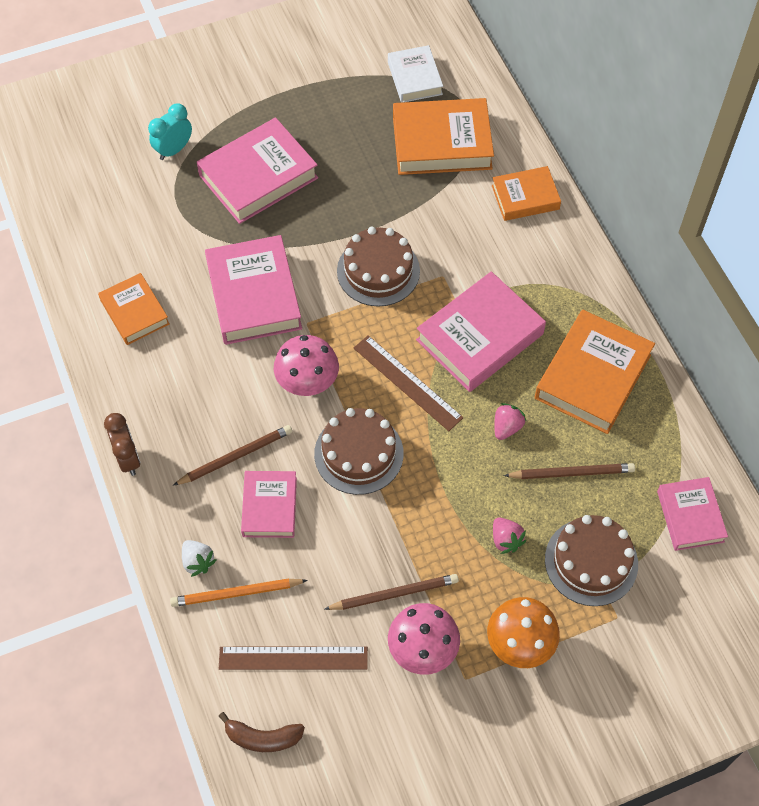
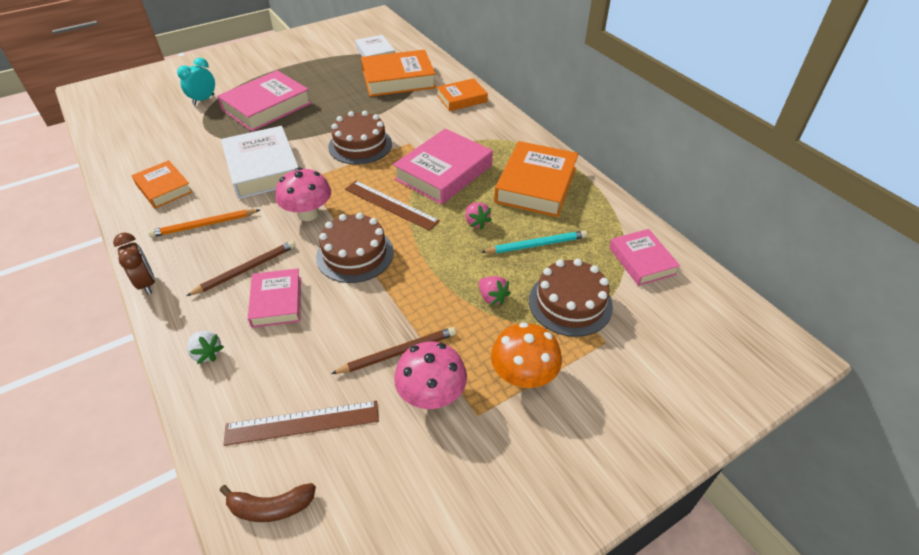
camera: 10 degrees left, 15 degrees down
orange pencil [170,578,308,607] -> orange pencil moved to [148,209,260,237]
pink book [205,235,302,345] -> white book [221,126,298,199]
pink strawberry [494,403,526,440] -> pink strawberry turned 135 degrees clockwise [466,202,492,230]
brown pencil [504,463,635,479] -> turquoise pencil [481,230,587,254]

